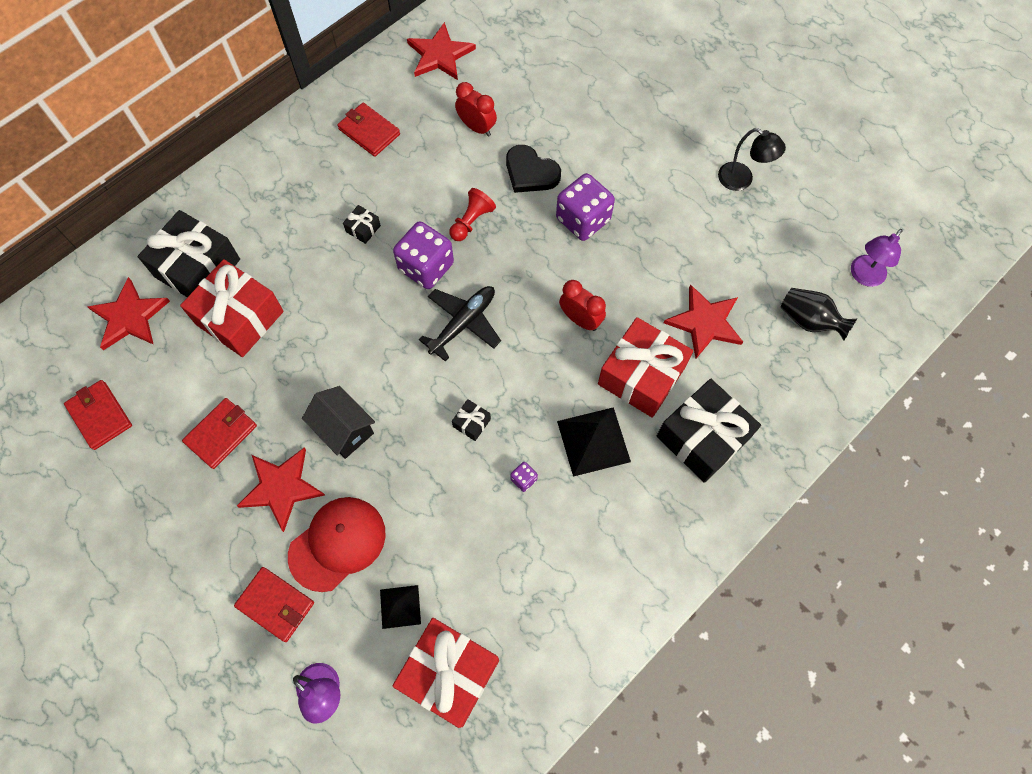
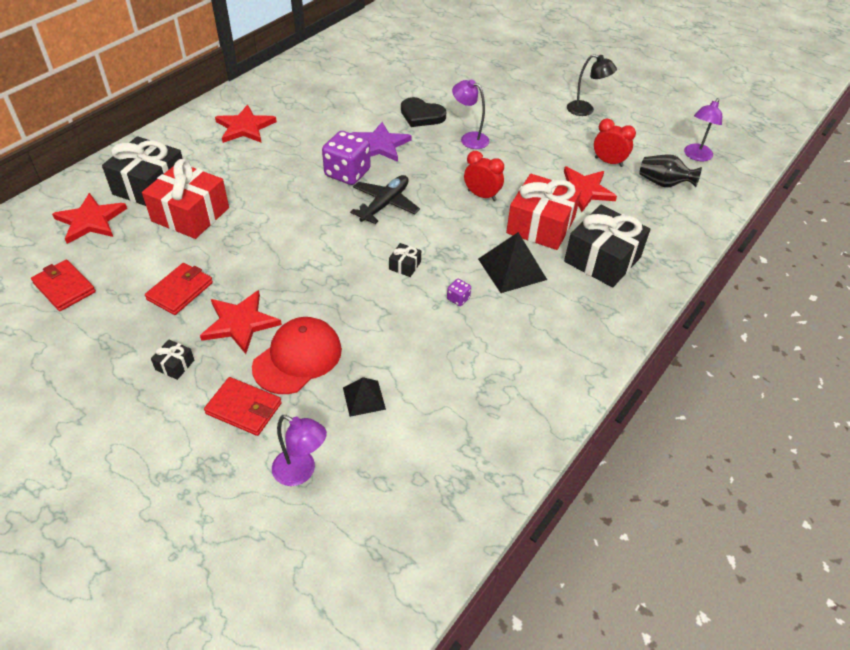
camera: 10 degrees left, 20 degrees down
black house [302,386,375,459] -> none
red wallet [337,103,400,157] -> none
black gift [343,205,381,244] -> black gift moved to [151,340,194,380]
red gift [393,618,499,728] -> none
red star [407,22,476,80] -> red star moved to [215,105,277,143]
red pawn [449,188,496,241] -> purple star [351,122,412,162]
red clock [455,82,497,137] -> red clock moved to [594,119,636,167]
purple dice [556,173,615,241] -> purple lamp [452,80,489,149]

